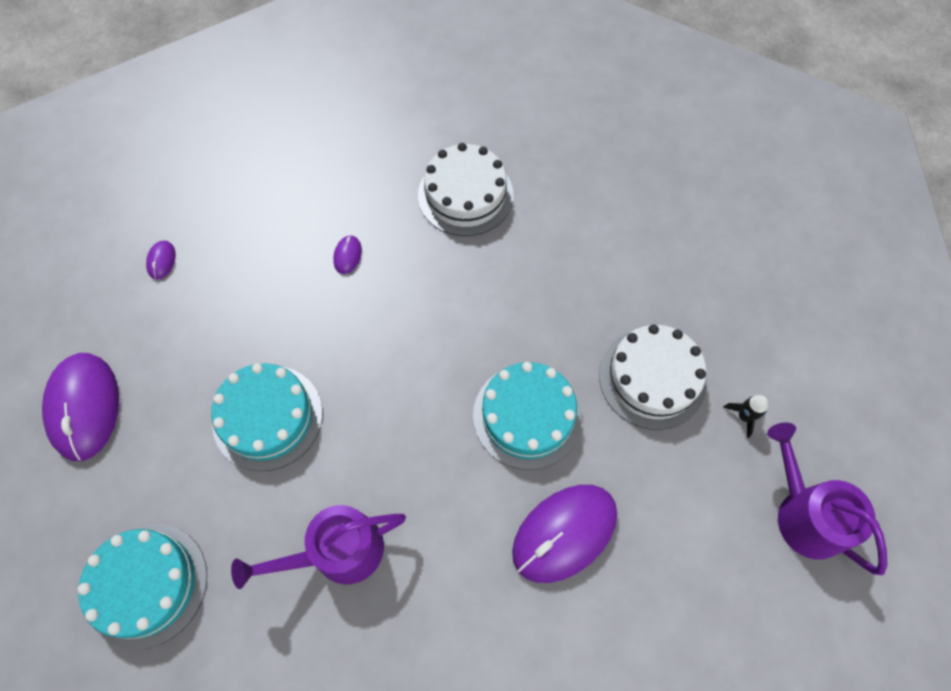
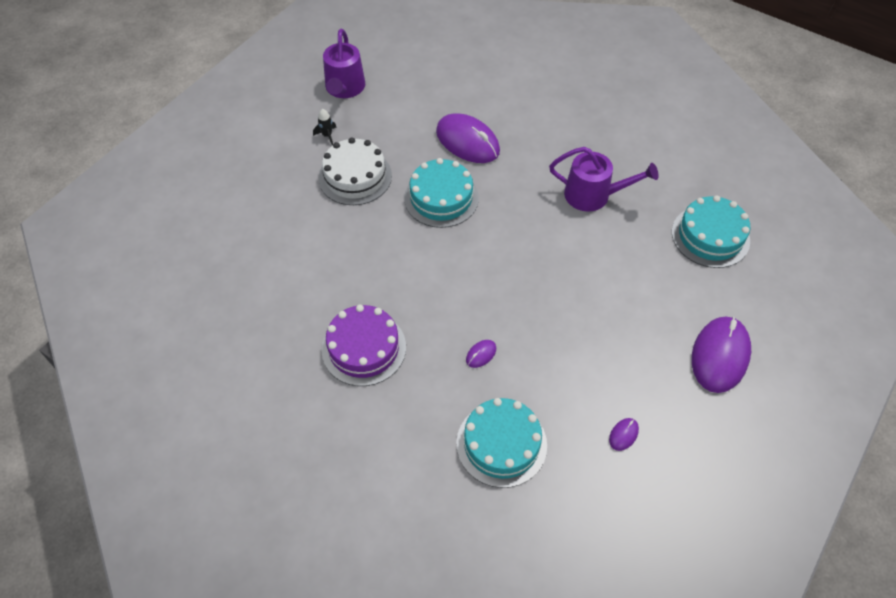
camera: 145 degrees left, 10 degrees down
turquoise cake [211,363,322,471] -> turquoise cake moved to [456,398,547,488]
white cake [418,143,514,236] -> purple cake [322,304,406,386]
purple mouse [512,485,617,583] -> purple mouse turned 45 degrees clockwise [436,113,500,163]

